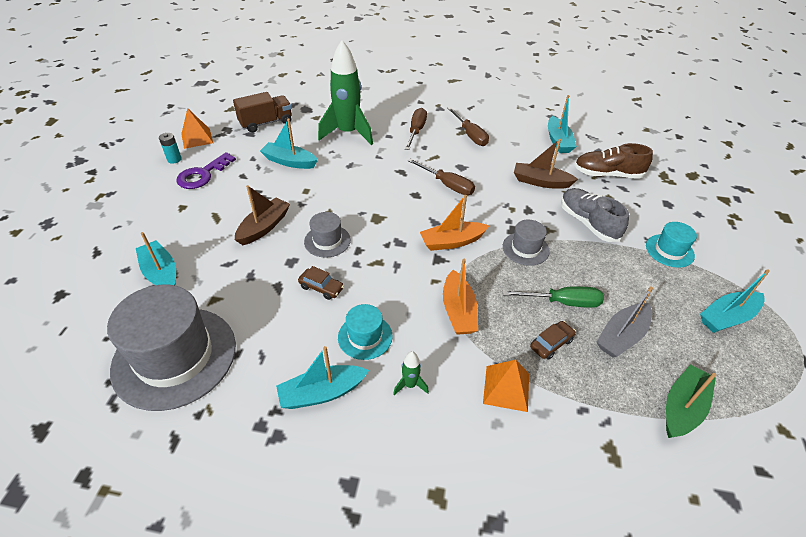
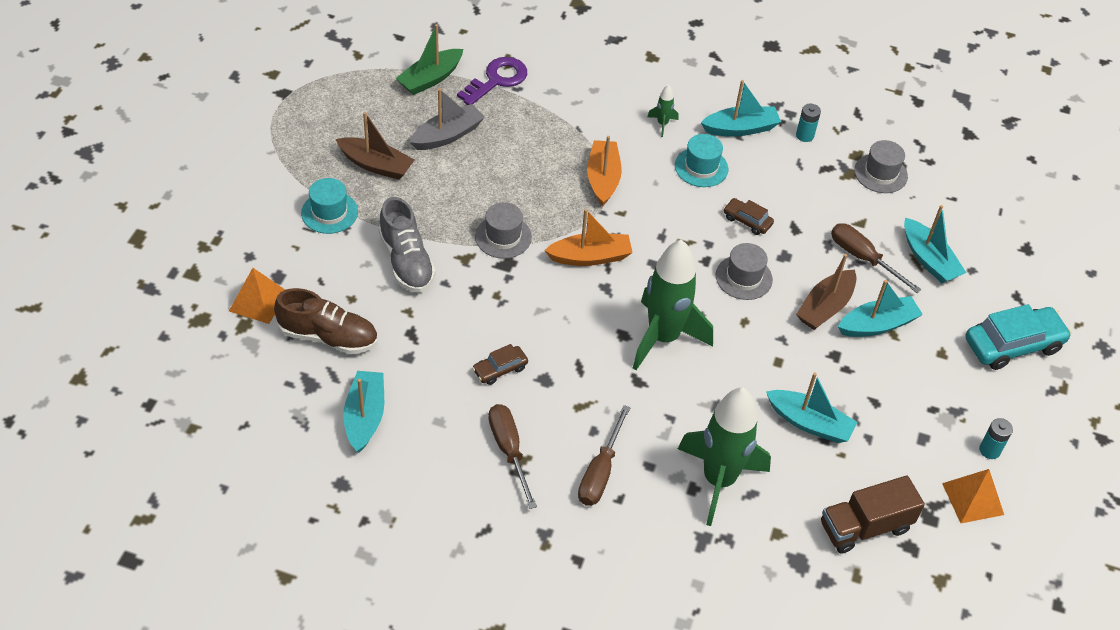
camera: 175 degrees left, 5 degrees up
grey hat [107,284,236,411] -> grey hat [854,140,908,193], size x0.48
purple key [176,152,236,189] -> purple key moved to [457,57,527,105]
brown screwdriver [408,158,475,195] -> brown screwdriver moved to [831,223,922,293]
orange pyramid [483,359,529,412] -> orange pyramid moved to [229,268,285,324]
green screwdriver [503,286,604,308] -> none
brown boat [514,139,578,189] -> brown boat moved to [336,112,415,180]
brown car [530,321,576,360] -> brown car moved to [472,344,528,385]
turquoise boat [700,269,770,333] -> turquoise boat moved to [838,280,923,337]
none -> green rocket [633,239,713,370]
none -> turquoise battery [796,104,821,142]
none -> turquoise car [965,304,1072,370]

